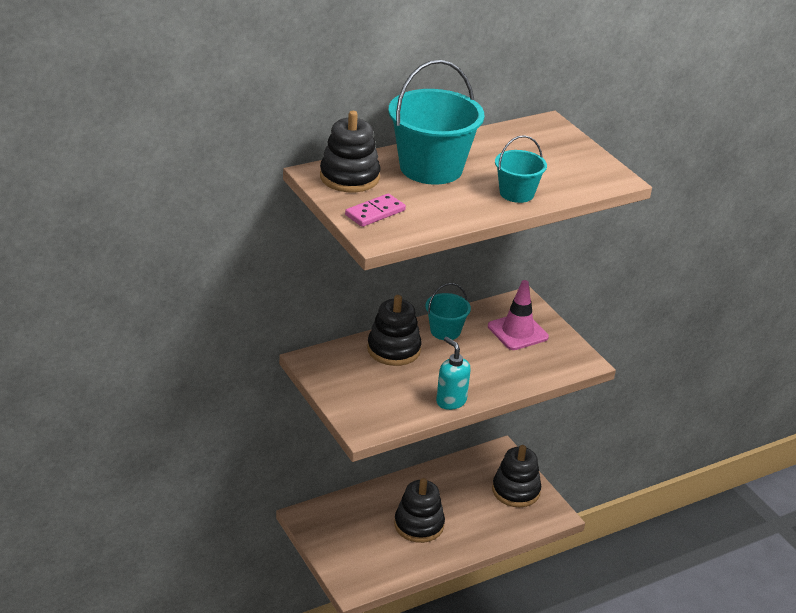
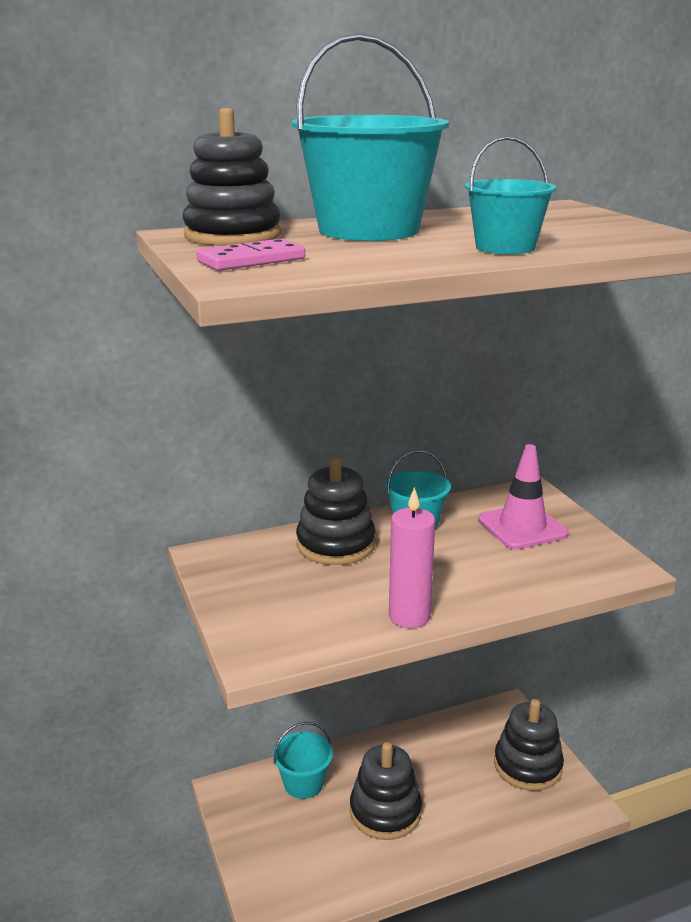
camera: 10 degrees right, 10 degrees down
turquoise soap dispenser [436,337,471,410] -> pink candle [389,487,435,628]
none -> turquoise bucket [273,722,333,799]

